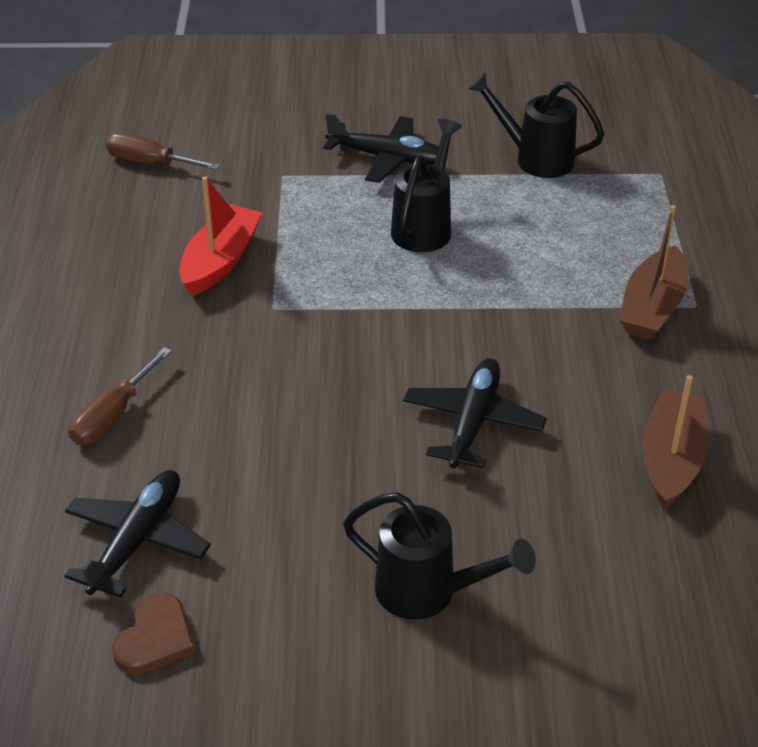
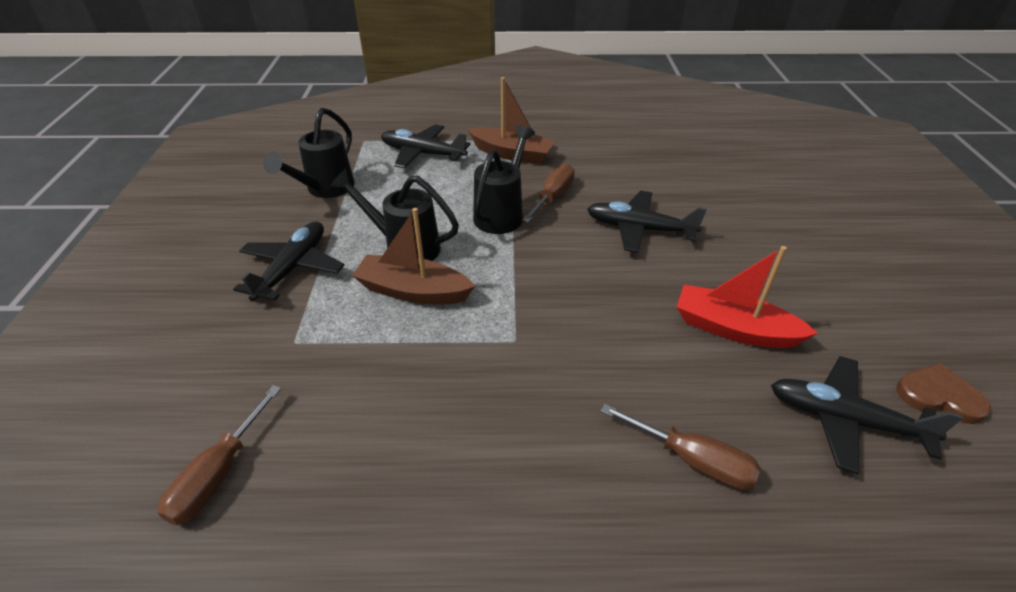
camera: 90 degrees left, 0 degrees up
red boat [179,176,263,296] -> red boat moved to [677,246,818,348]
black watering can [343,492,536,620] -> black watering can moved to [473,125,535,234]
brown boat [643,375,709,509] -> brown boat moved to [352,208,475,304]
none -> black plane [381,124,471,168]
none -> brown screwdriver [522,164,575,222]

